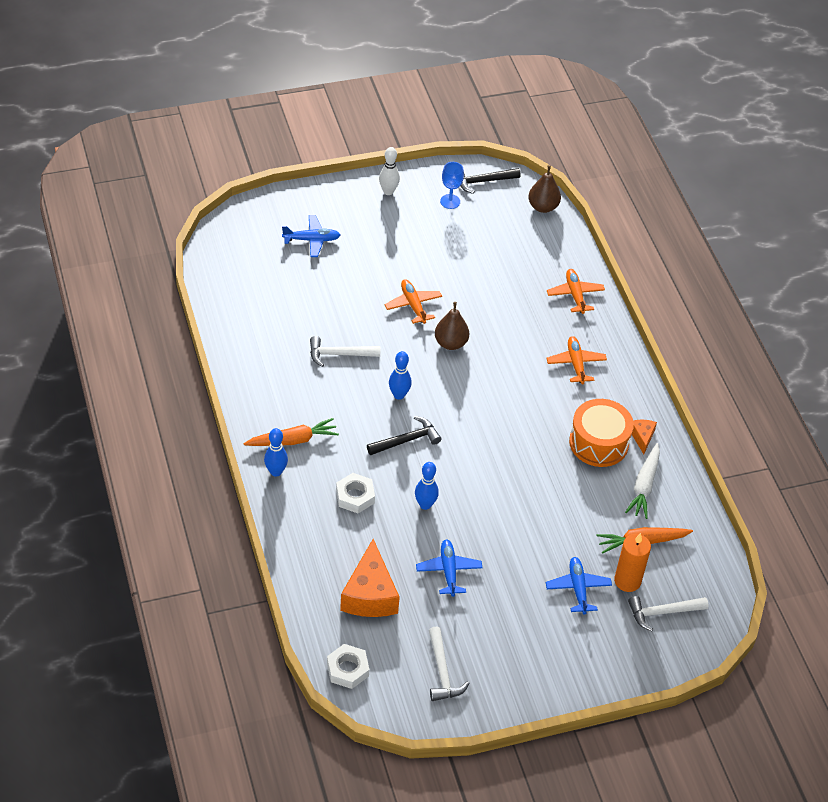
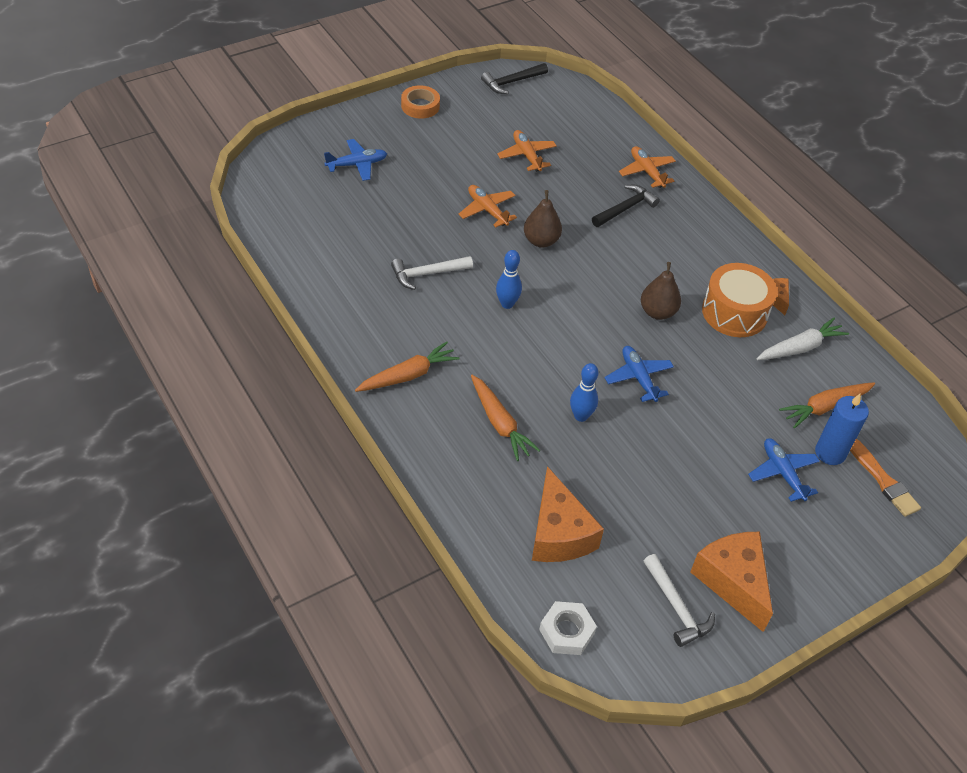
camera: 15 degrees left, 0 degrees up
blue bowling pin [264,428,288,477] -> none
white nut [336,473,375,513] -> orange carrot [471,375,540,461]
black hammer [367,416,441,455] -> black hammer moved to [592,185,660,227]
white bowling pin [379,147,400,195] -> orange tape [401,85,440,119]
blue plane [416,540,482,597] -> blue plane moved to [605,346,674,402]
blue goblet [440,162,464,209] -> none
brown pear [528,165,561,213] -> brown pear moved to [641,262,681,320]
orange plane [547,336,607,384] -> orange plane moved to [497,130,557,172]
orange candle [614,533,651,592] -> blue candle [815,394,869,465]
white carrot [625,443,660,519] -> white carrot turned 120 degrees counterclockwise [757,318,849,360]
white hammer [628,596,709,631] -> orange brush [850,438,921,517]
none -> orange cheese [690,532,773,632]

